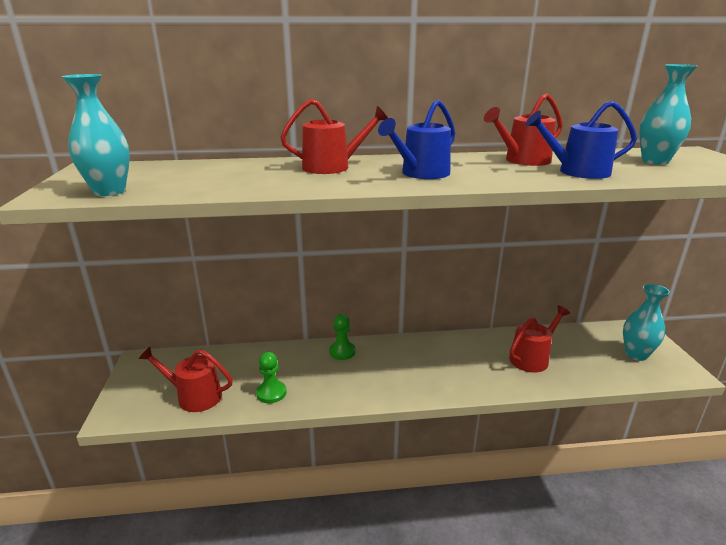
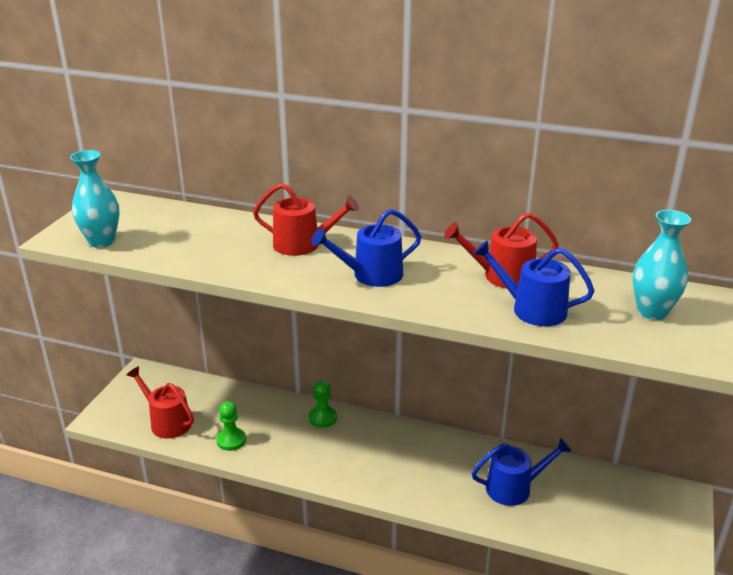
camera: 25 degrees right, 5 degrees up
red watering can [509,306,570,373] -> blue watering can [472,438,571,506]
turquoise vase [623,284,670,361] -> none

